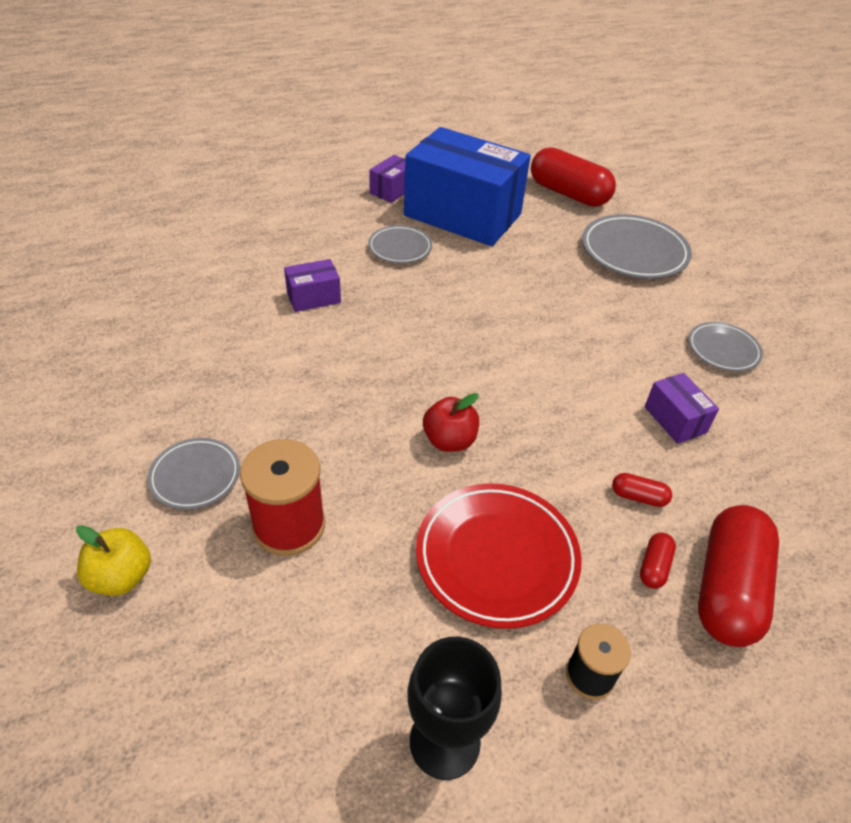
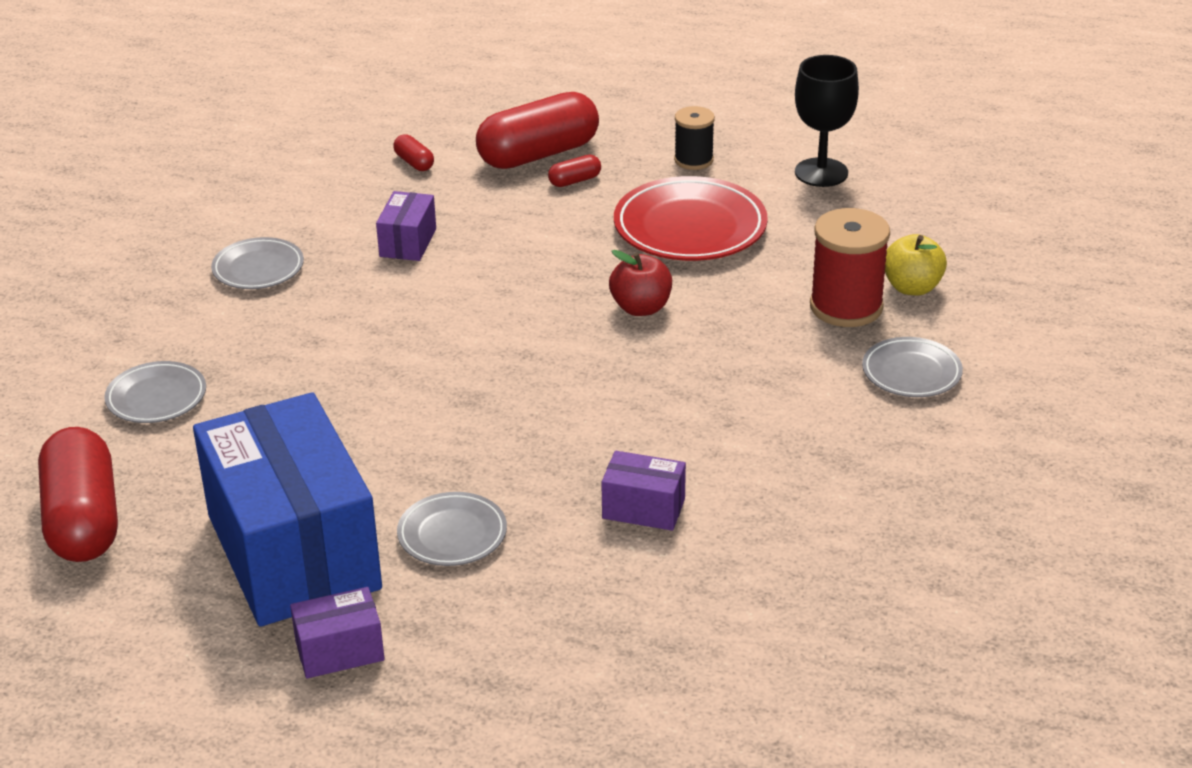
camera: 140 degrees left, 10 degrees down
yellow apple [76,525,151,596] -> yellow apple moved to [885,234,947,295]
grey plate [582,214,692,279] -> grey plate [104,361,206,423], size x0.58
red capsule [612,473,672,507] -> red capsule moved to [393,134,434,171]

